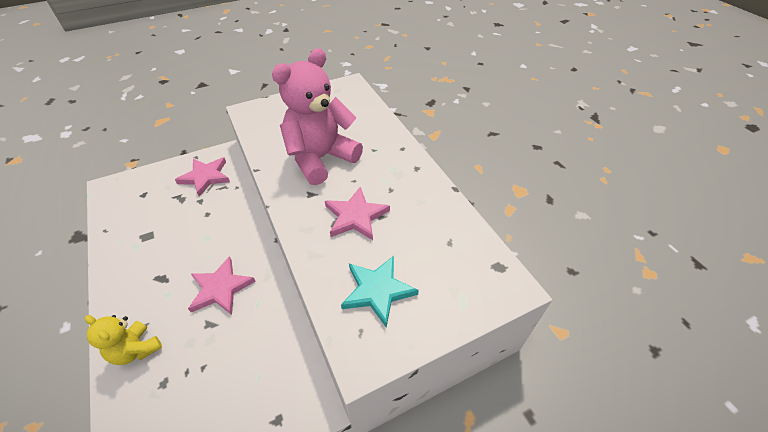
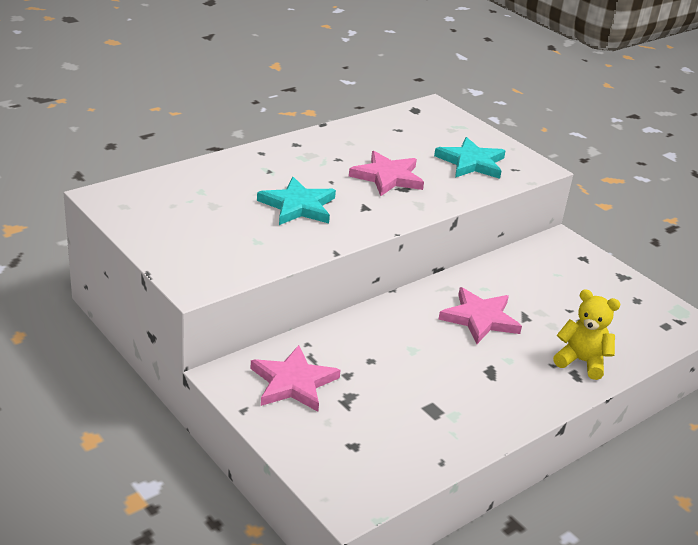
camera: 105 degrees left, 15 degrees down
yellow teddy bear [85,315,162,365] -> yellow teddy bear turned 90 degrees counterclockwise [553,289,620,380]
pink teddy bear [272,48,363,185] -> turquoise star [257,177,336,225]

